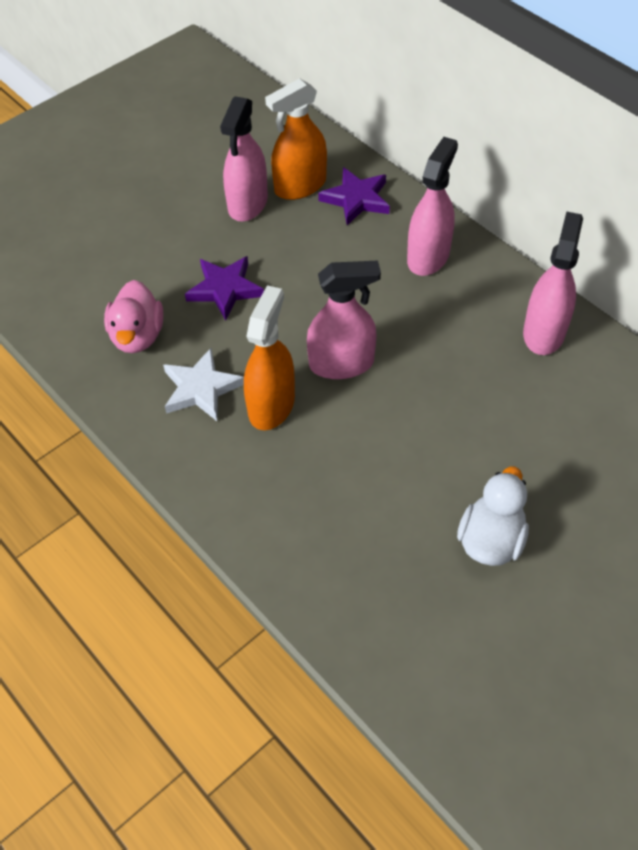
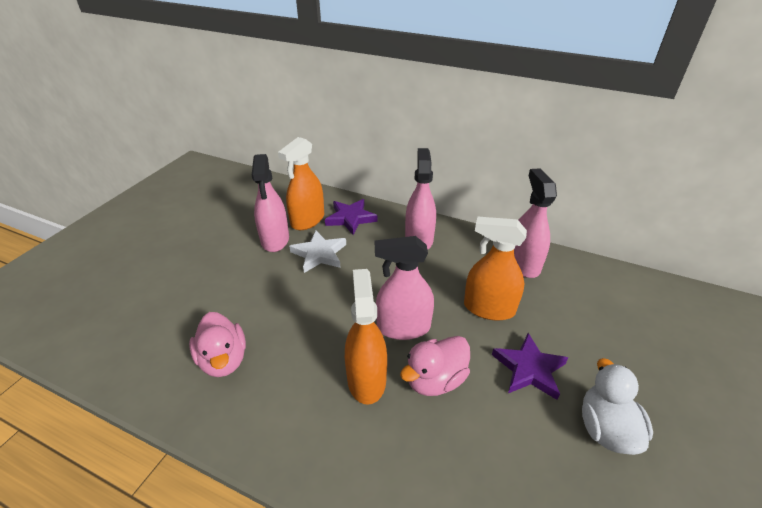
camera: 25 degrees left, 15 degrees down
white star [163,348,244,421] -> white star moved to [289,230,346,273]
purple star [185,256,264,320] -> purple star moved to [492,333,568,400]
pink spray bottle [307,261,381,379] -> pink spray bottle turned 150 degrees counterclockwise [375,236,434,340]
none -> pink duck [400,336,470,396]
none -> orange spray bottle [464,217,527,321]

